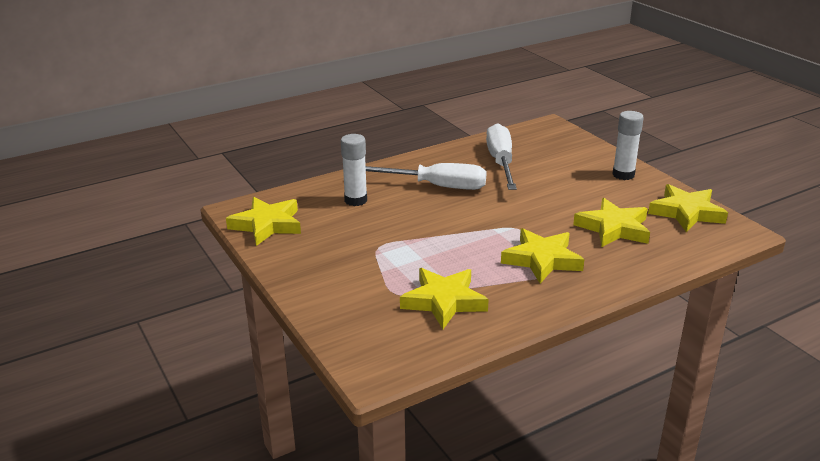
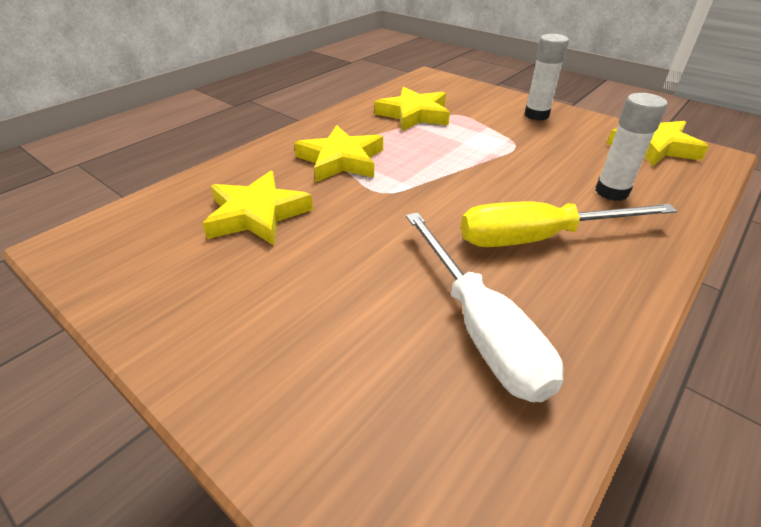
camera: 160 degrees right, 10 degrees up
white screwdriver [366,163,487,190] -> yellow screwdriver [461,202,677,247]
white glue stick [612,111,644,180] -> white glue stick moved to [524,34,569,120]
yellow star [648,184,728,232] -> none

